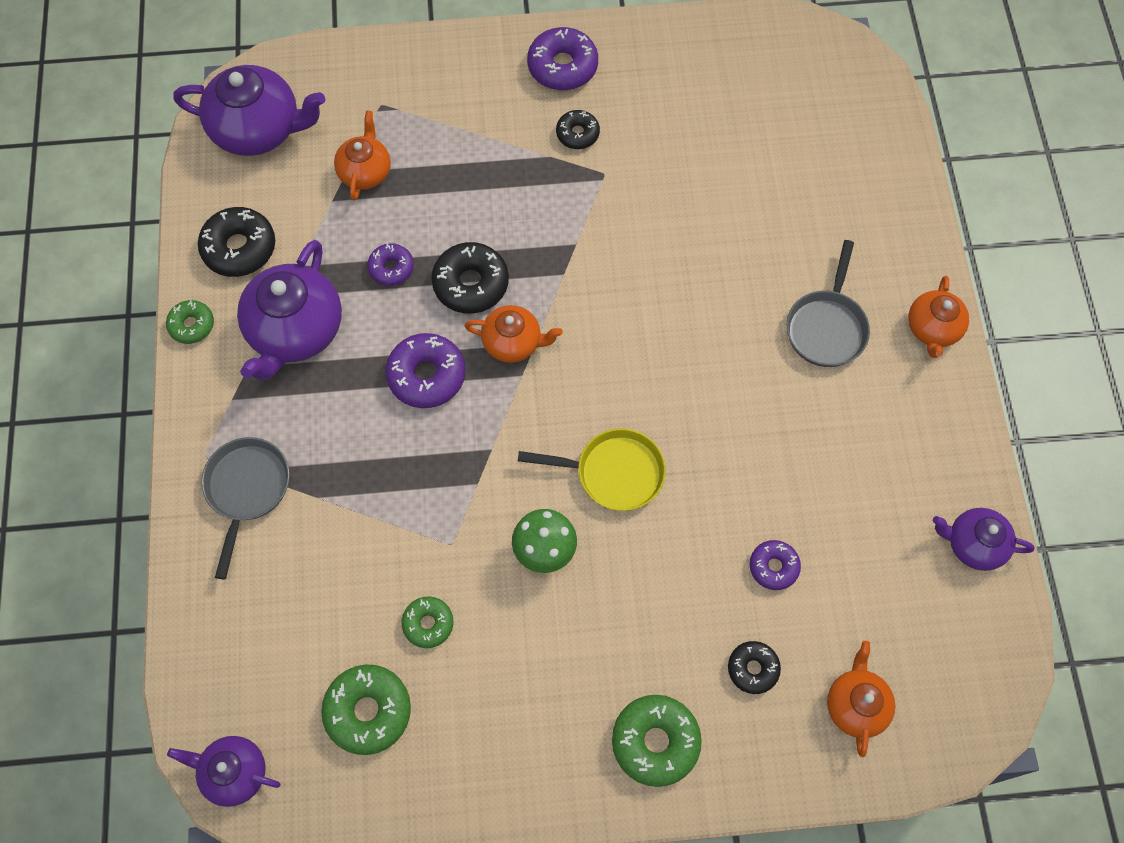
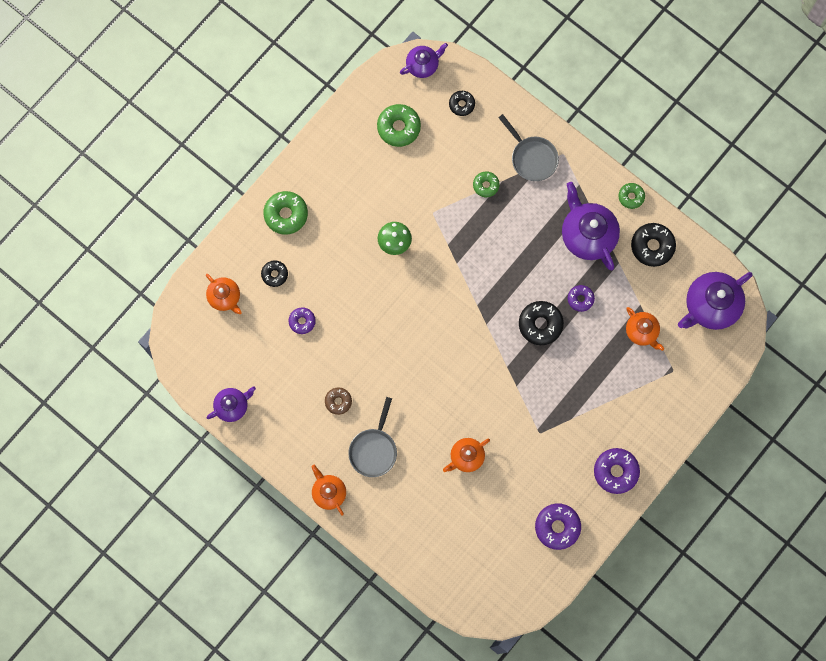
camera: 135 degrees right, 10 degrees up
purple donut [386,333,465,408] -> purple donut moved to [535,503,581,550]
green donut [402,596,453,648] -> green donut moved to [473,172,500,197]
orange teapot [465,305,563,363] -> orange teapot moved to [443,438,490,472]
yellow pan [518,428,666,511] -> none
black donut [556,110,600,149] -> black donut moved to [449,91,475,116]
grey pan [786,240,870,367] -> grey pan turned 135 degrees counterclockwise [348,397,397,477]
none -> brown donut [325,387,352,415]

